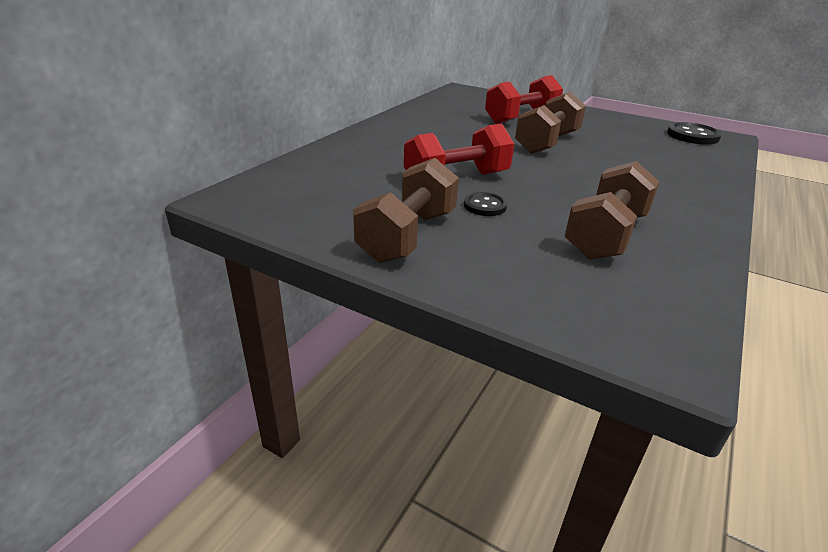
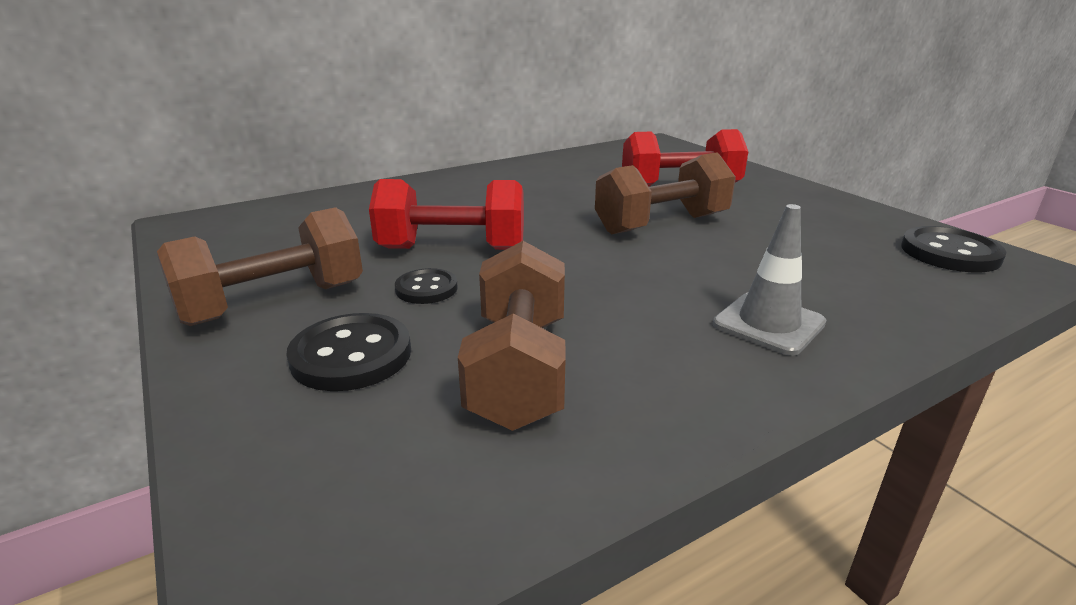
camera: 30 degrees right, 5 degrees down
brown dumbbell [565,161,659,260] -> brown dumbbell turned 60 degrees counterclockwise [458,241,566,431]
none -> black button [286,313,411,391]
none -> grey traffic cone [713,204,827,356]

